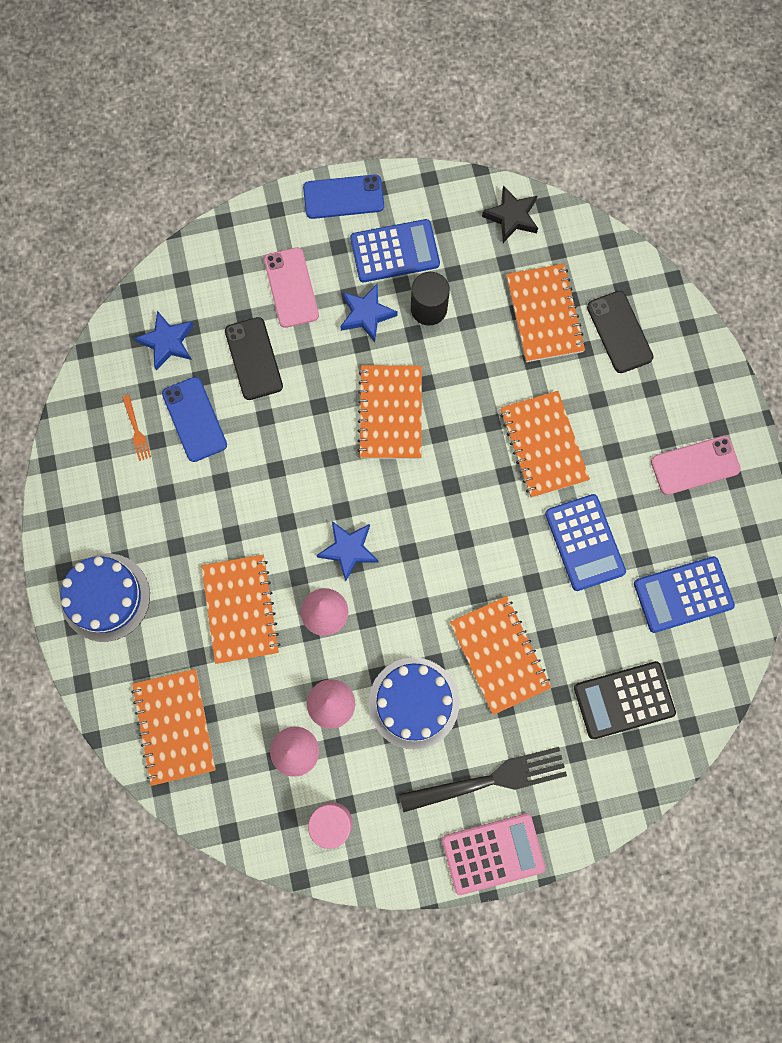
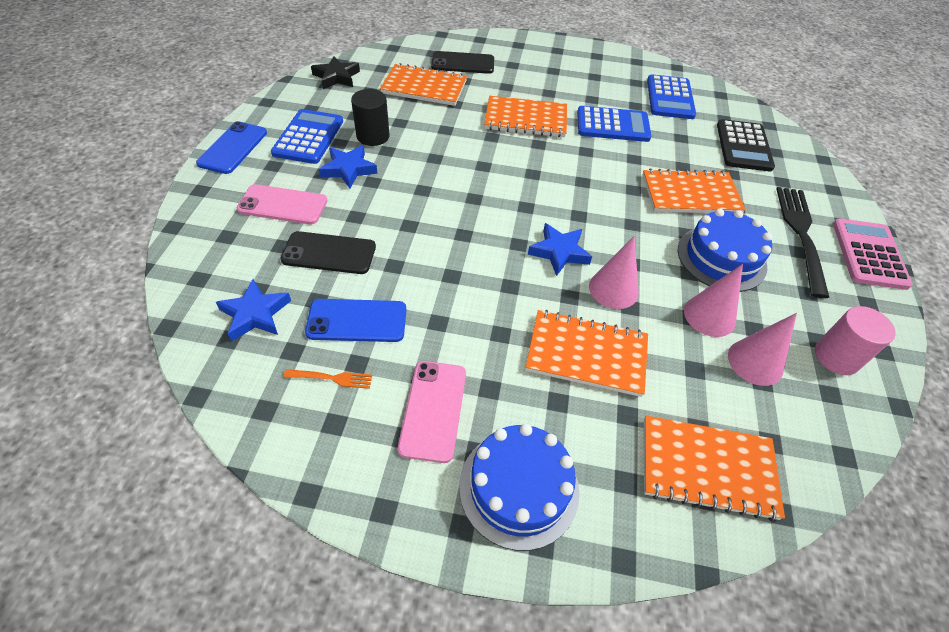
camera: 70 degrees left, 25 degrees down
orange notebook [357,365,422,459] -> none
pink phone [651,436,741,495] -> pink phone moved to [398,361,466,463]

